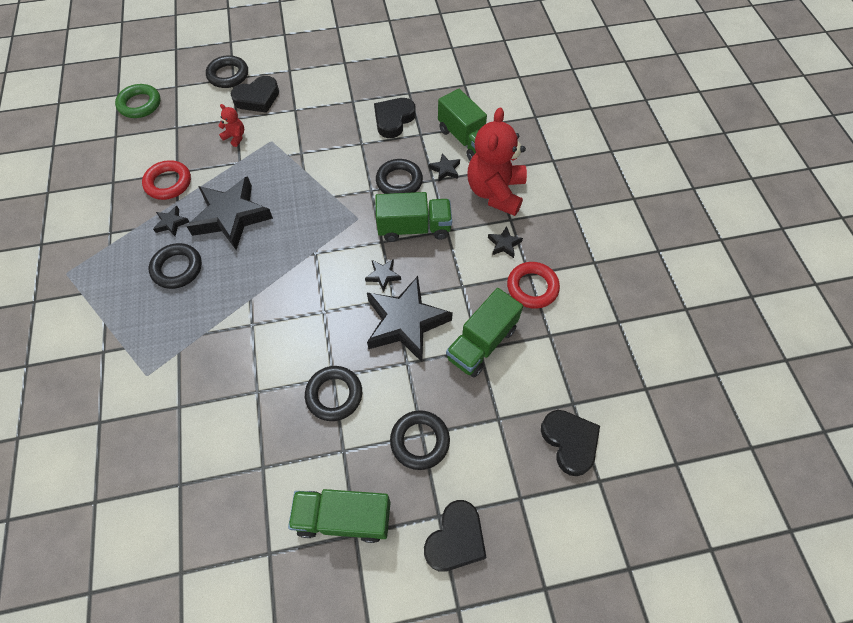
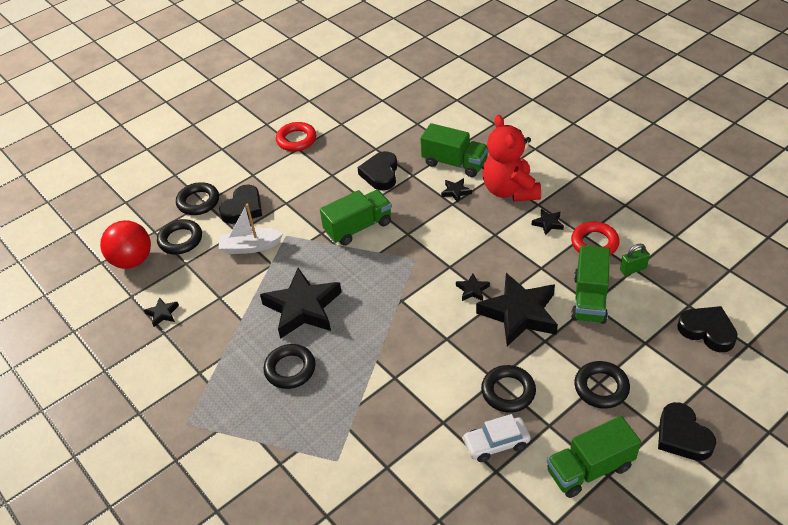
camera: 25 degrees left, 15 degrees down
green ring [115,84,161,118] -> red ball [100,220,151,269]
red ring [142,160,191,200] -> red ring moved to [276,122,316,151]
black star [153,206,189,236] -> black star moved to [144,297,179,327]
red teddy bear [218,104,244,147] -> white boat [219,204,283,254]
green truck [375,192,452,242] -> green truck moved to [320,190,392,246]
black ring [376,159,423,194] -> black ring moved to [157,219,202,254]
black heart [424,500,487,572] -> black heart turned 150 degrees clockwise [658,402,716,461]
none -> white car [462,414,531,462]
none -> green padlock [620,244,650,276]

